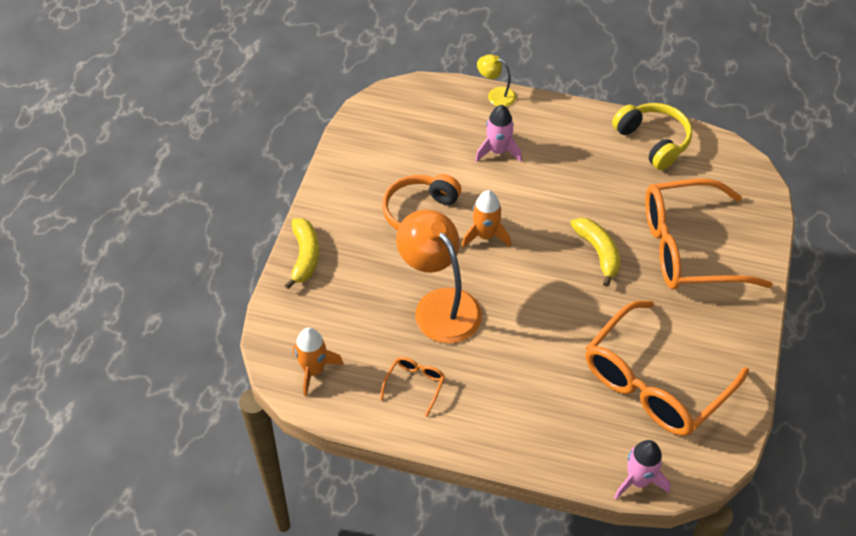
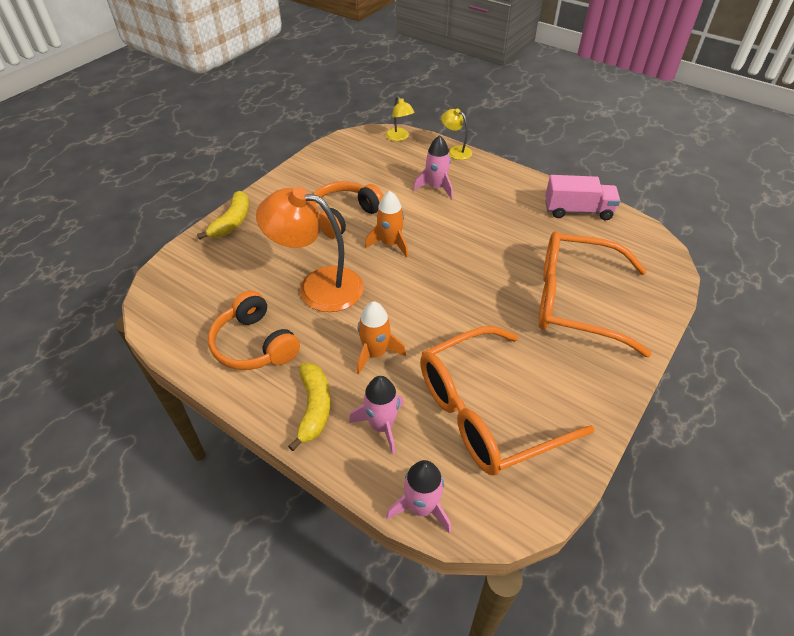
camera: 20 degrees right, 5 degrees down
orange rocket [293,327,344,396] -> orange rocket moved to [357,301,406,375]
orange glasses [380,357,445,417] -> orange headphones [208,291,300,370]
orange lamp [396,210,482,343] -> orange lamp turned 60 degrees counterclockwise [256,187,364,312]
yellow banana [570,218,620,287] -> yellow banana moved to [288,363,331,451]
yellow headphones [612,103,692,170] -> pink truck [545,175,620,220]
none -> pink rocket [349,376,404,455]
none -> yellow lamp [386,96,415,141]

